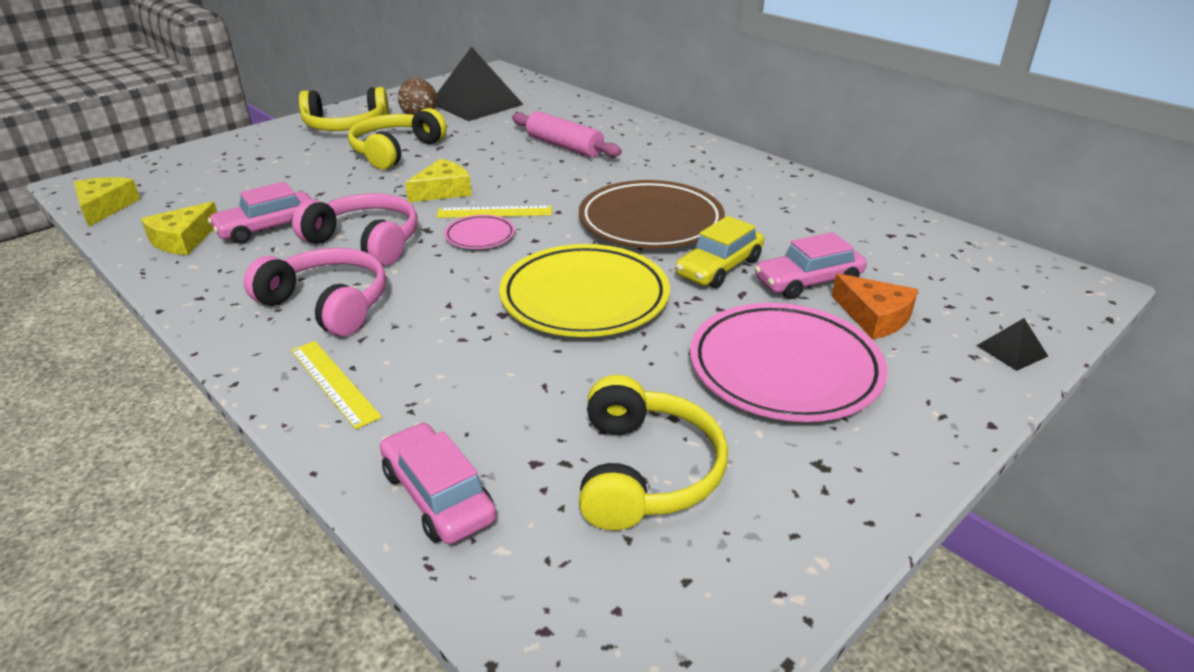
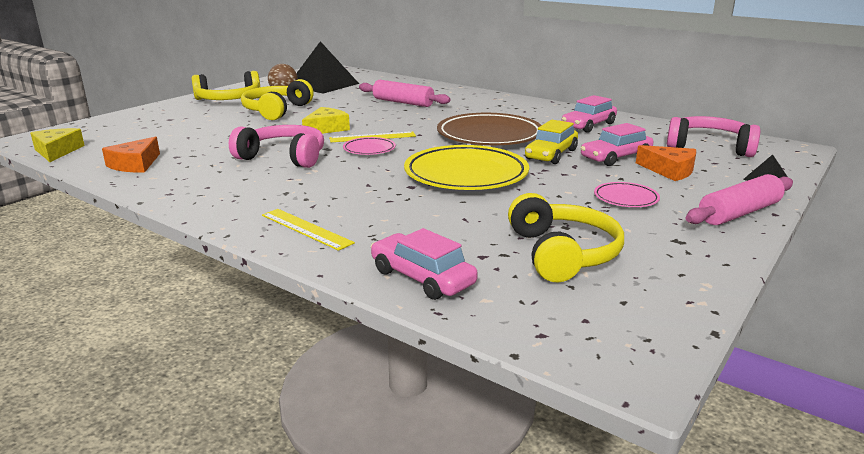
camera: 10 degrees left, 10 degrees down
yellow cheese [141,202,217,255] -> orange cheese [102,137,160,172]
pink car [208,182,313,244] -> pink car moved to [561,95,617,133]
pink headphones [244,248,386,337] -> pink headphones moved to [667,116,760,157]
pink plate [690,303,887,422] -> pink plate [594,182,660,207], size x0.47
none -> pink rolling pin [686,174,793,225]

